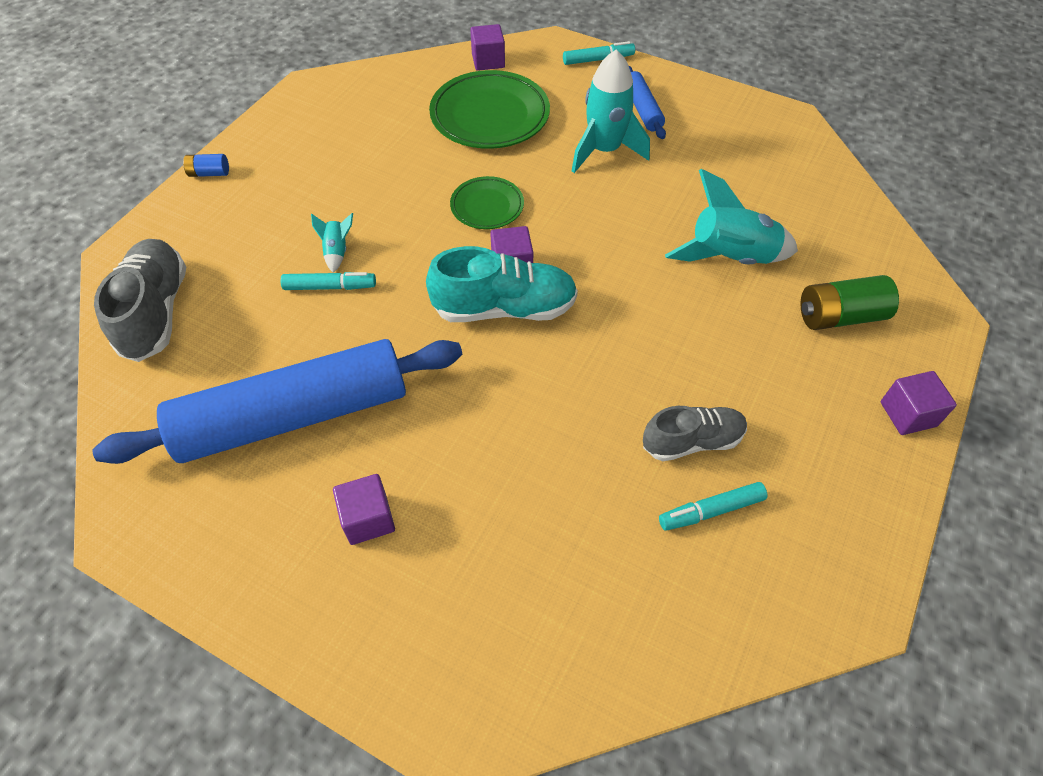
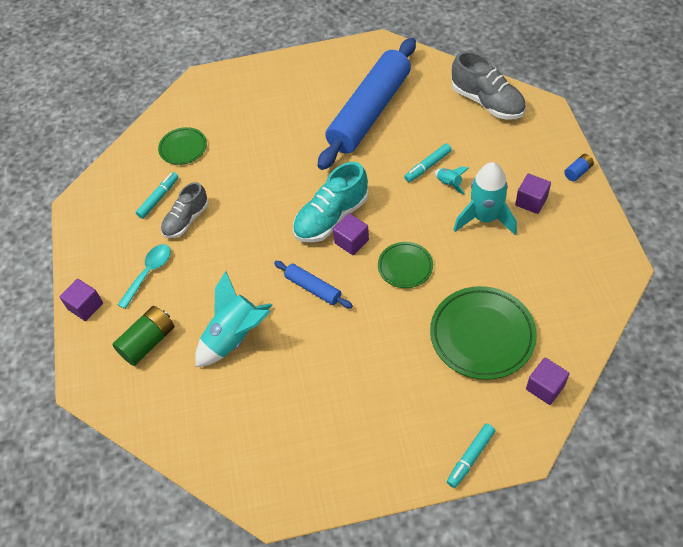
camera: 145 degrees right, 0 degrees up
purple cube [333,474,395,545] -> purple cube moved to [515,173,551,214]
turquoise rocket [572,50,650,173] -> turquoise rocket moved to [454,162,517,235]
blue rolling pin [629,66,666,139] -> blue rolling pin moved to [274,261,353,308]
none -> turquoise spoon [118,244,171,309]
none -> green plate [158,127,207,165]

